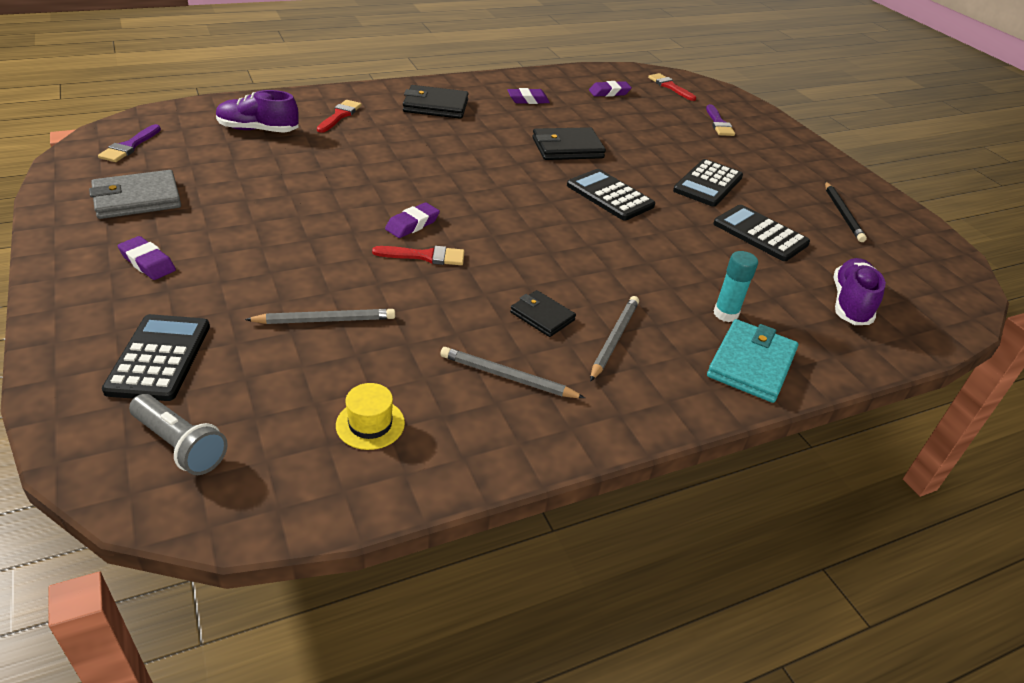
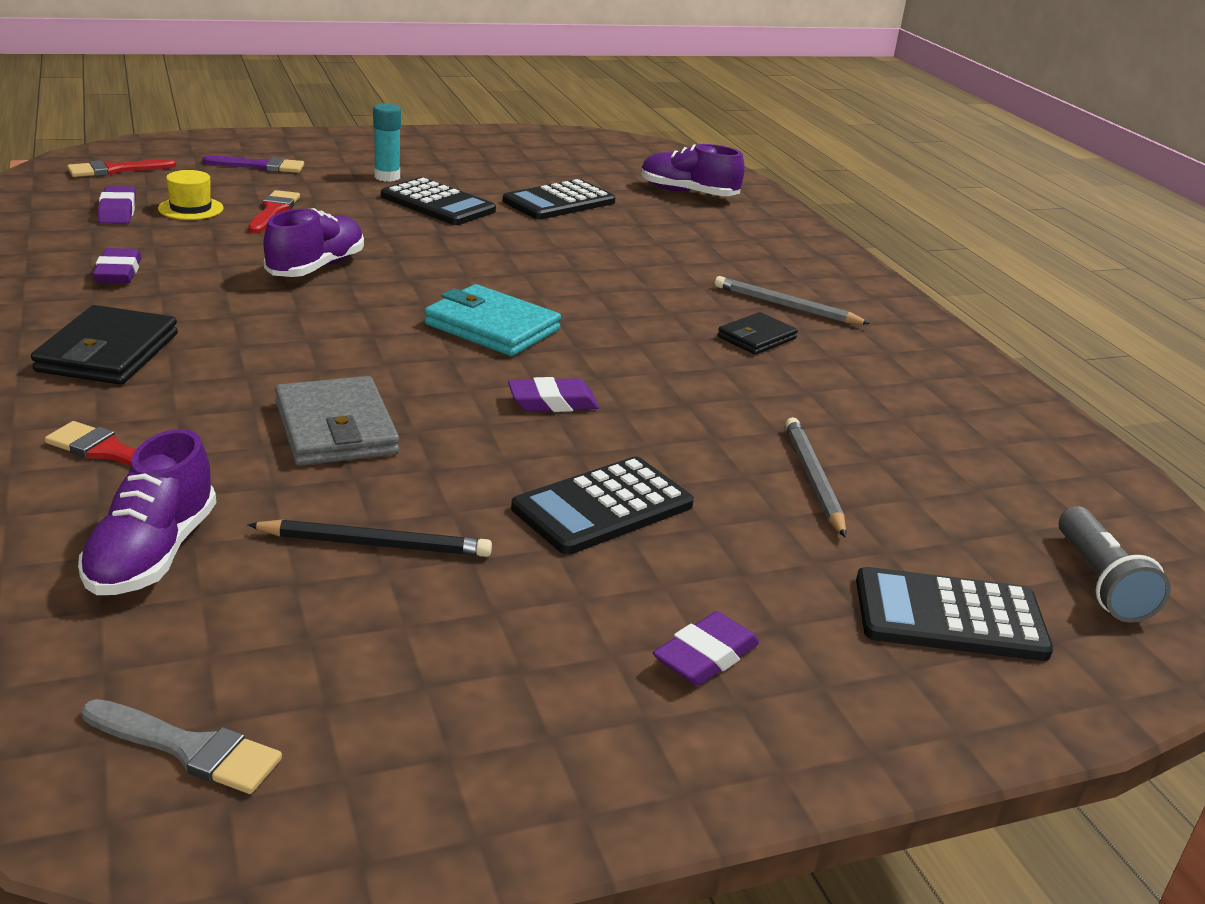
camera: 85 degrees left, 10 degrees down
grey wallet [89,170,181,219] -> grey wallet moved to [275,376,399,466]
purple brush [98,124,161,162] -> grey brush [82,699,282,794]
grey flashlight [129,394,228,475] -> grey flashlight turned 135 degrees clockwise [1059,507,1171,623]
yellow hat [336,383,405,450] -> yellow hat moved to [158,170,224,220]
red brush [372,246,465,265] -> red brush moved to [248,190,300,233]
purple eraser [385,202,440,238] -> purple eraser turned 60 degrees counterclockwise [508,377,599,412]
grey pencil [440,347,585,398] -> none
black wallet [532,127,606,160] -> purple shoe [263,208,364,277]
black calculator [567,169,655,220] -> black calculator moved to [511,456,694,555]
turquoise wallet [707,319,799,403] -> turquoise wallet moved to [424,284,561,356]
turquoise glue stick [714,251,758,322] -> turquoise glue stick moved to [373,103,401,182]
black pencil [825,182,867,242] -> black pencil moved to [247,519,492,557]

